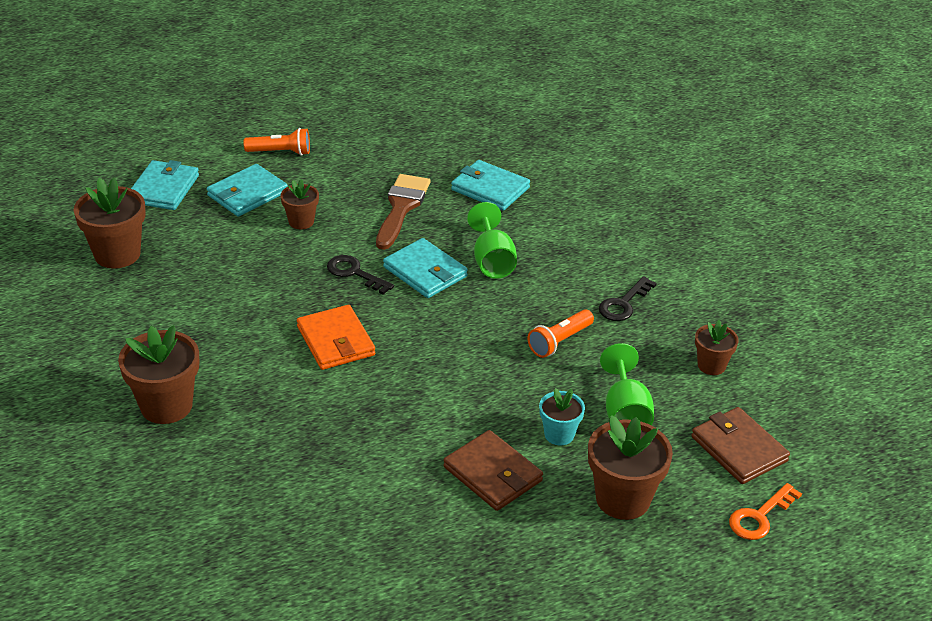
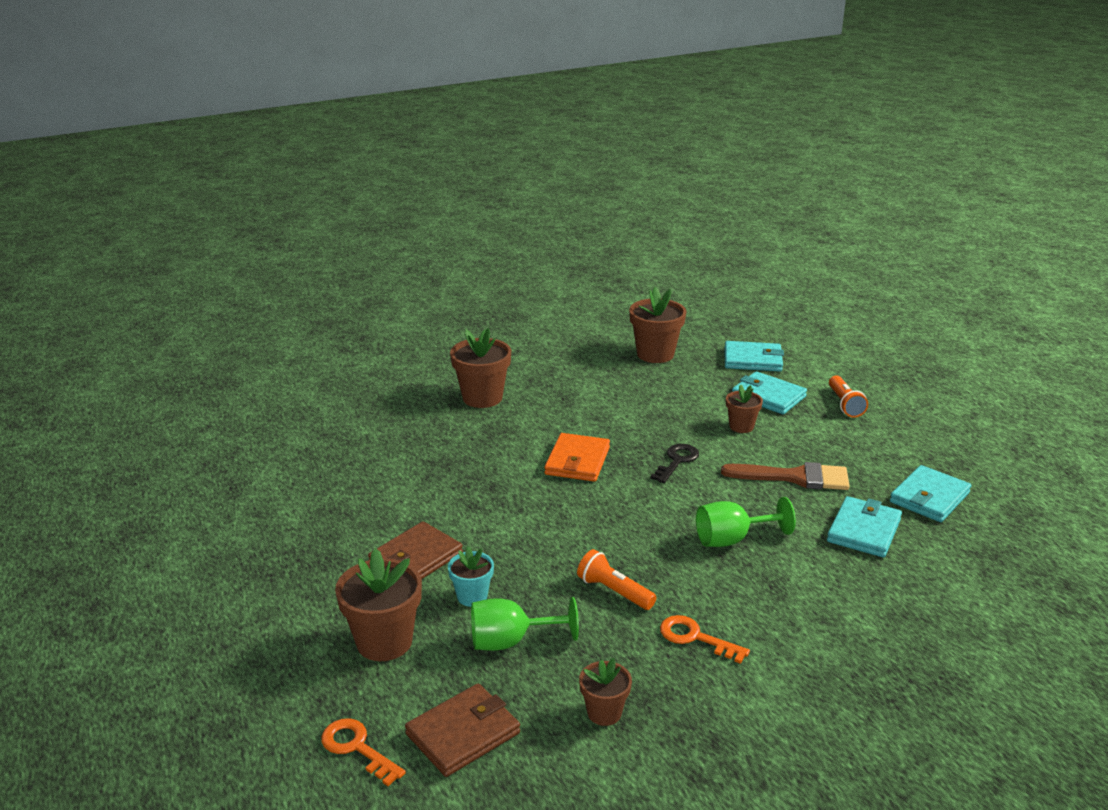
camera: 85 degrees right, 10 degrees down
orange wallet [297,305,375,370] -> orange wallet turned 45 degrees counterclockwise [545,433,610,482]
turquoise wallet [383,238,468,298] -> turquoise wallet moved to [890,465,971,522]
black key [599,276,657,321] -> orange key [660,615,750,664]

